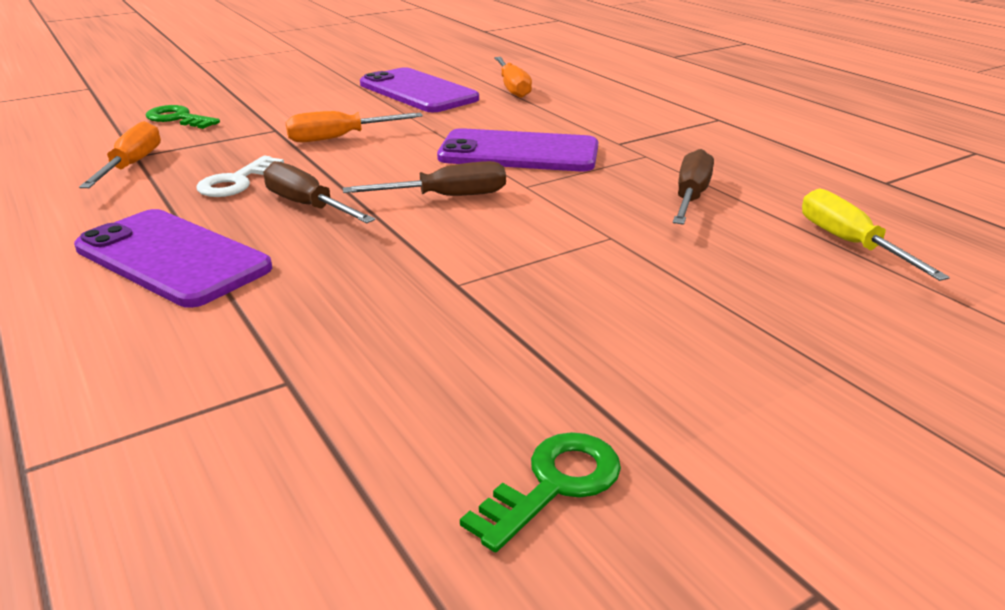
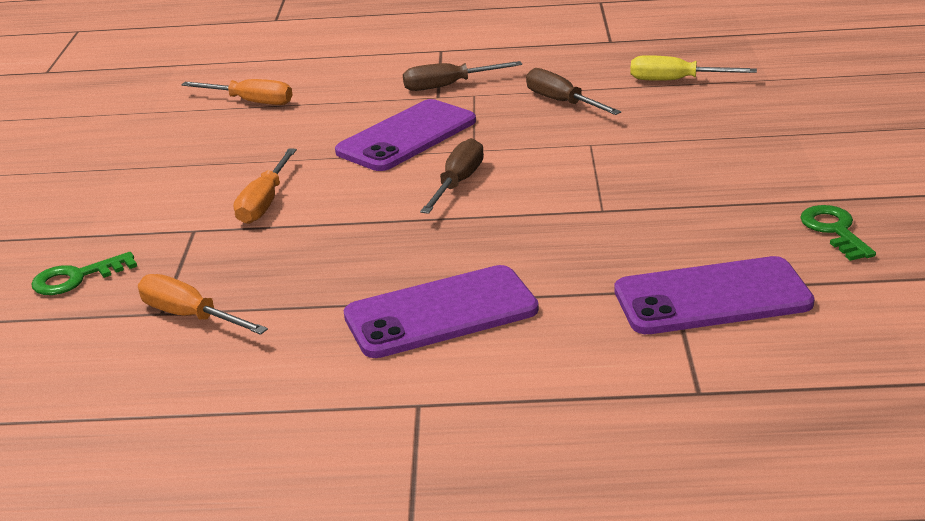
camera: 55 degrees left, 0 degrees up
white key [197,156,284,197] -> none
brown screwdriver [263,161,375,223] -> brown screwdriver moved to [403,61,522,91]
purple phone [360,68,479,112] -> purple phone moved to [614,256,815,334]

